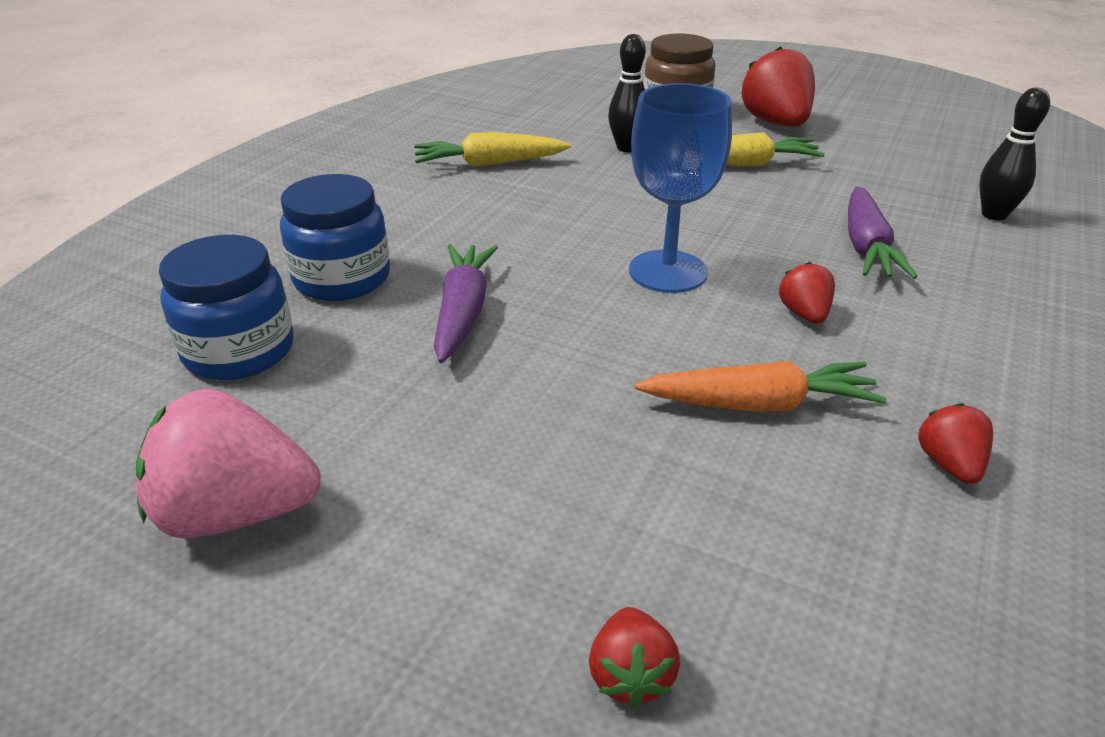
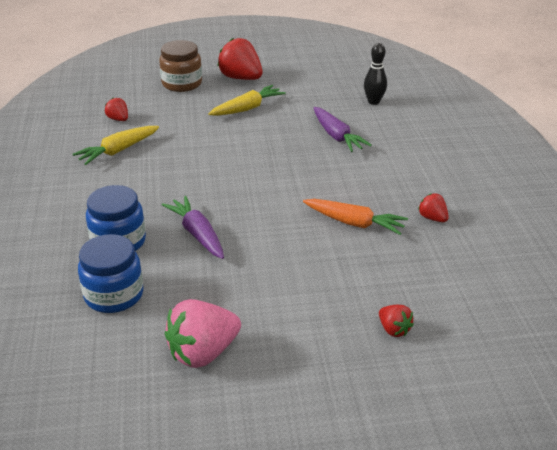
camera: 35 degrees left, 0 degrees up
black bowling pin [608,34,646,152] -> none
blue goblet [629,83,732,293] -> none
orange carrot [634,361,887,412] -> orange carrot turned 60 degrees clockwise [303,199,408,235]
red strawberry [779,262,835,324] -> red strawberry moved to [105,98,128,121]

